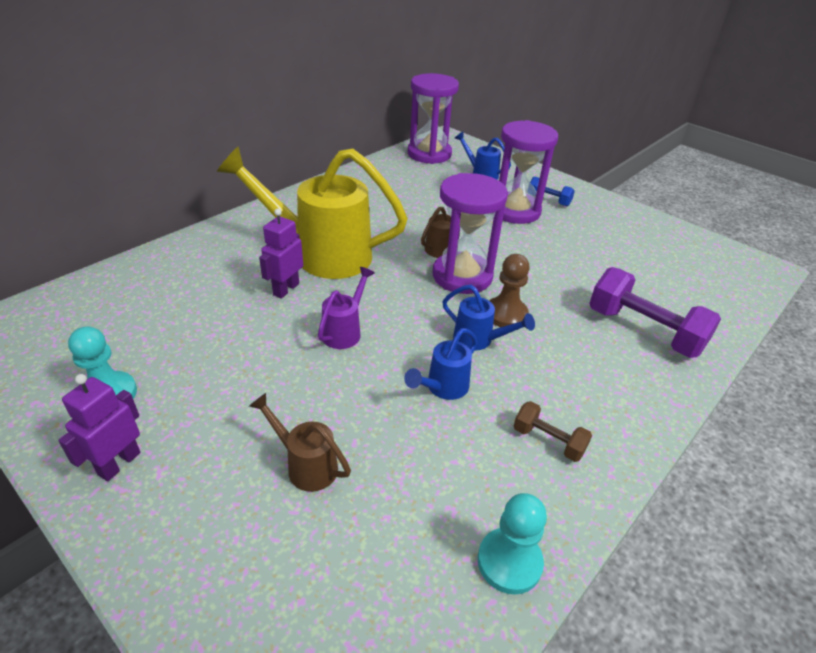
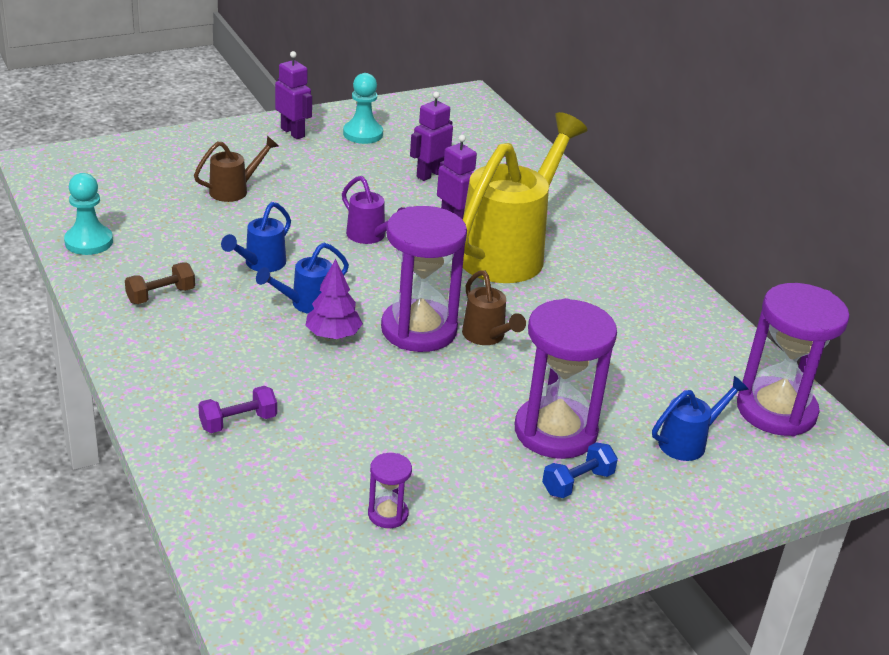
camera: 110 degrees right, 5 degrees down
blue watering can [404,328,478,400] -> blue watering can turned 120 degrees counterclockwise [221,202,291,272]
brown pawn [489,254,530,327] -> purple tree [305,259,363,339]
purple dumbbell [589,267,721,358] -> purple dumbbell [198,386,277,433], size x0.51
none -> purple hourglass [368,453,412,528]
none -> purple robot [410,92,453,181]

